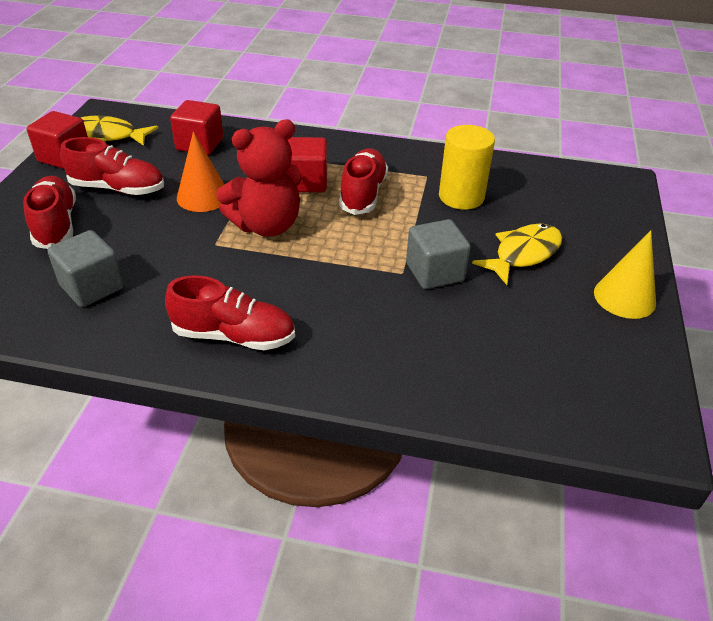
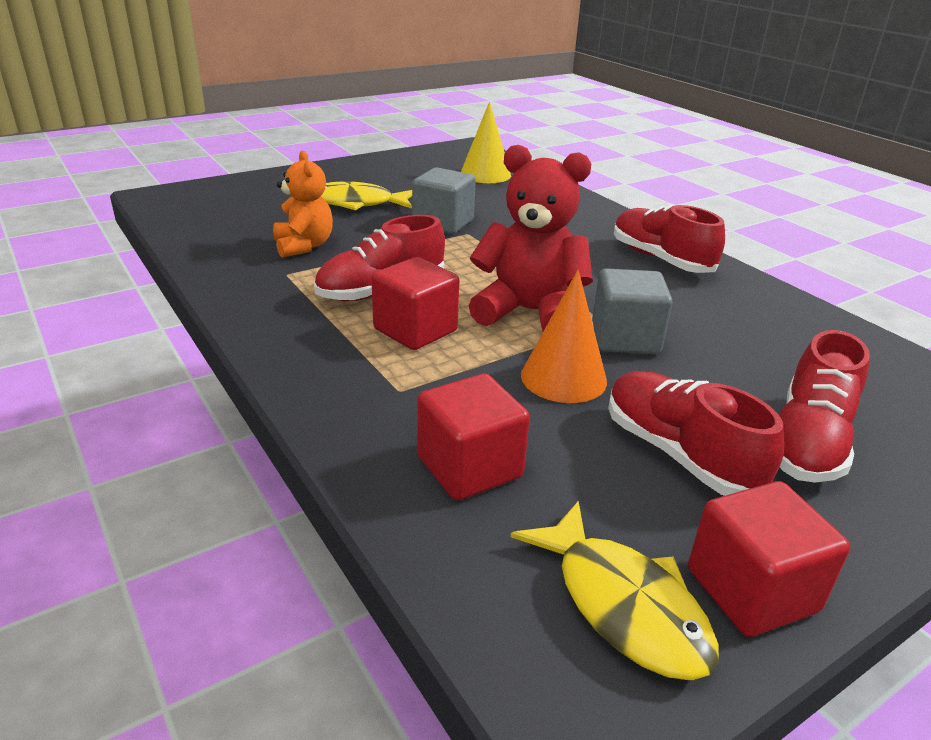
camera: 135 degrees left, 10 degrees down
grey cube [47,230,124,307] -> grey cube moved to [592,268,673,354]
yellow cylinder [439,125,495,210] -> orange teddy bear [273,151,333,258]
yellow cone [594,230,656,319] -> yellow cone moved to [461,102,511,183]

